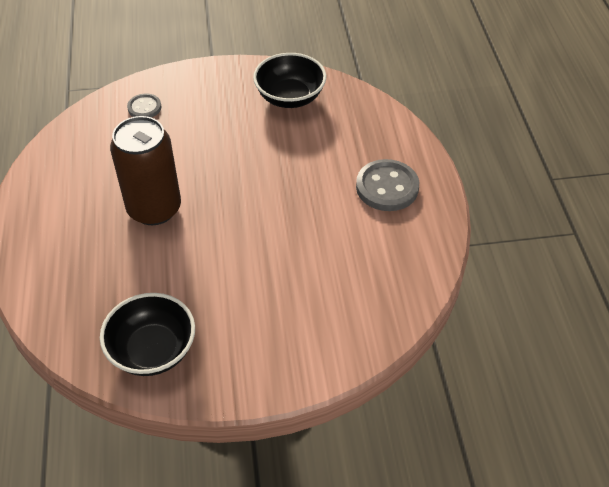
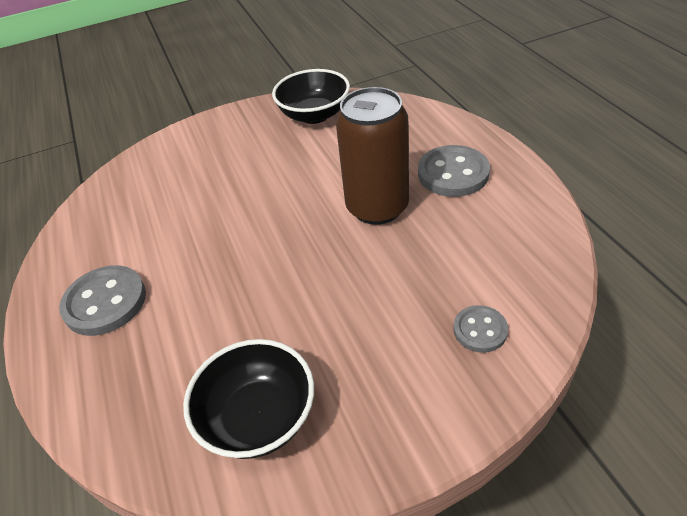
camera: 170 degrees right, 5 degrees down
none -> grey button [418,145,490,197]

